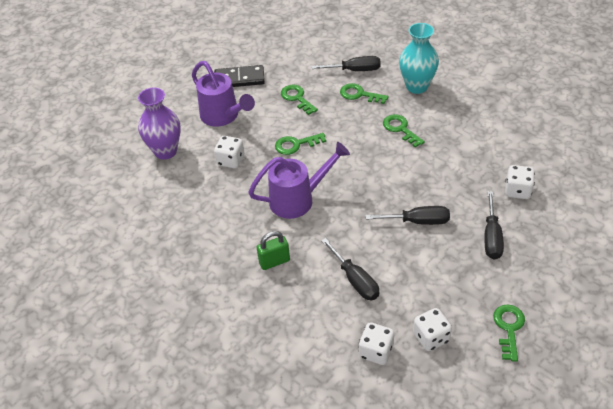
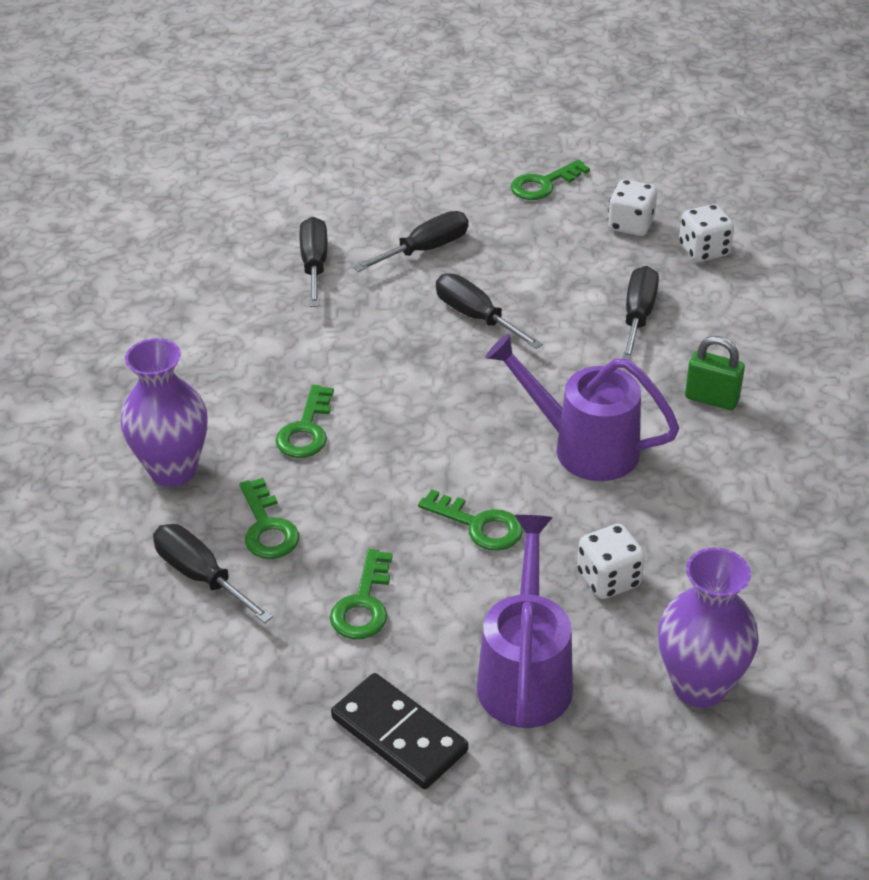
camera: 135 degrees left, 5 degrees down
turquoise vase [399,23,439,94] -> purple vase [121,338,207,487]
white dice [505,165,535,199] -> black screwdriver [299,217,328,307]

